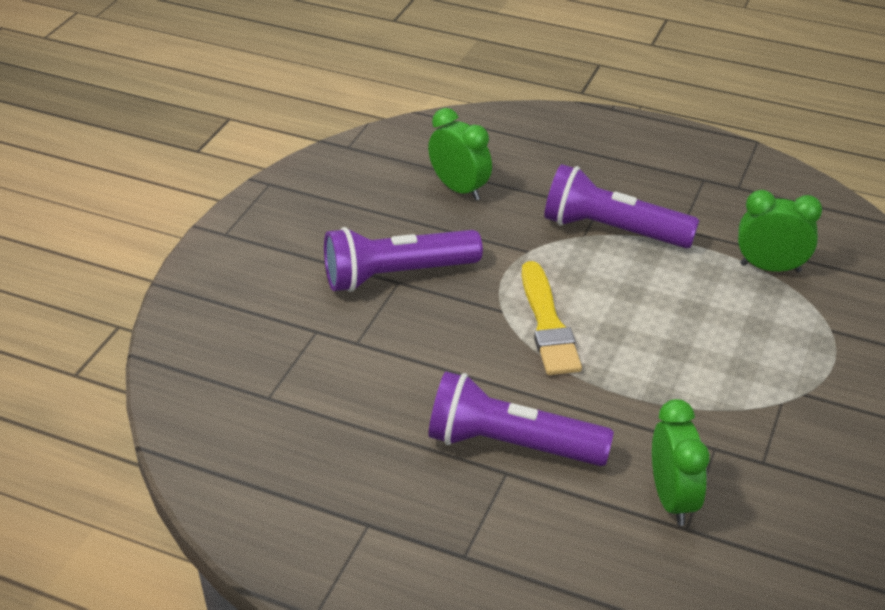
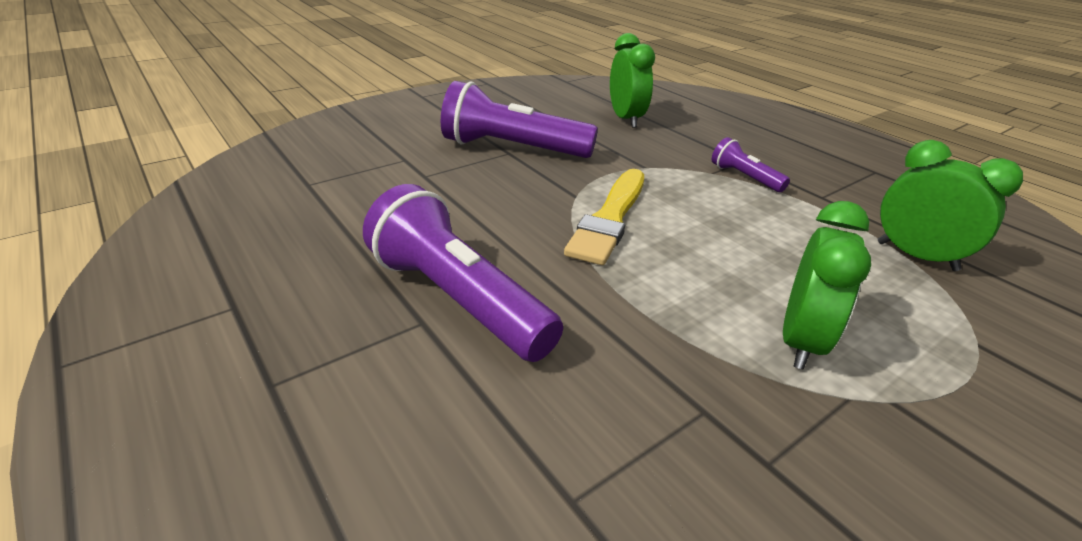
camera: 30 degrees right, 5 degrees down
purple flashlight [544,164,699,248] -> purple flashlight [712,137,790,192], size x0.49
green clock [652,399,710,526] -> green clock moved to [783,201,871,370]

